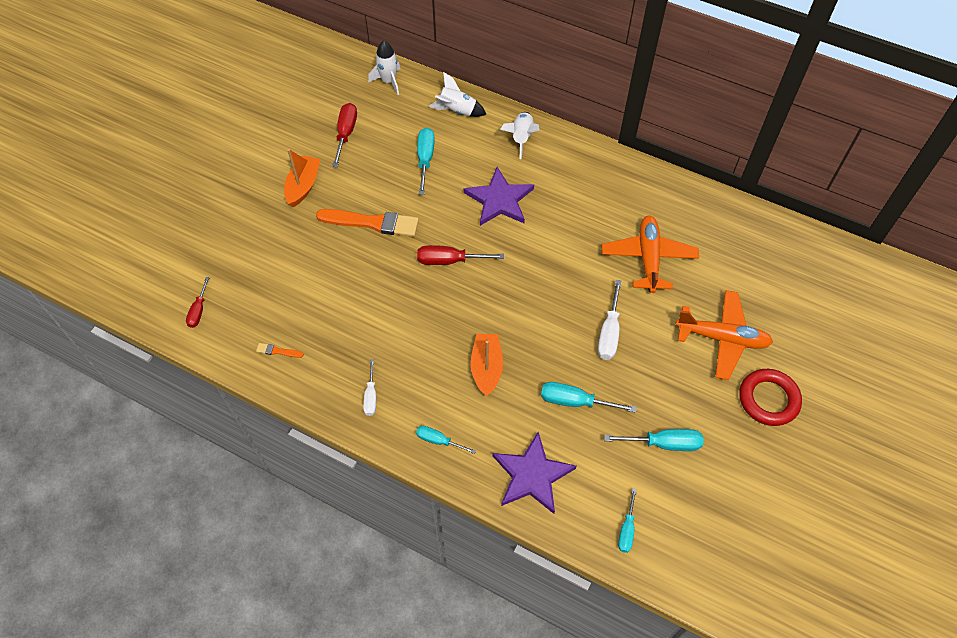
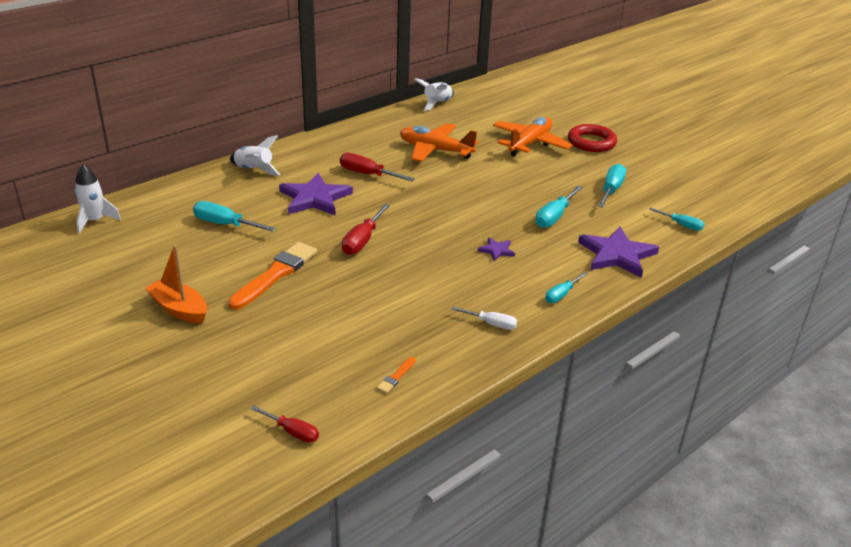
camera: 70 degrees left, 25 degrees down
red screwdriver [332,103,357,167] -> red screwdriver moved to [340,153,415,181]
white rocket [428,72,487,117] -> white rocket moved to [414,78,454,111]
orange boat [470,334,503,396] -> purple star [478,237,515,261]
white screwdriver [598,280,622,360] -> none

